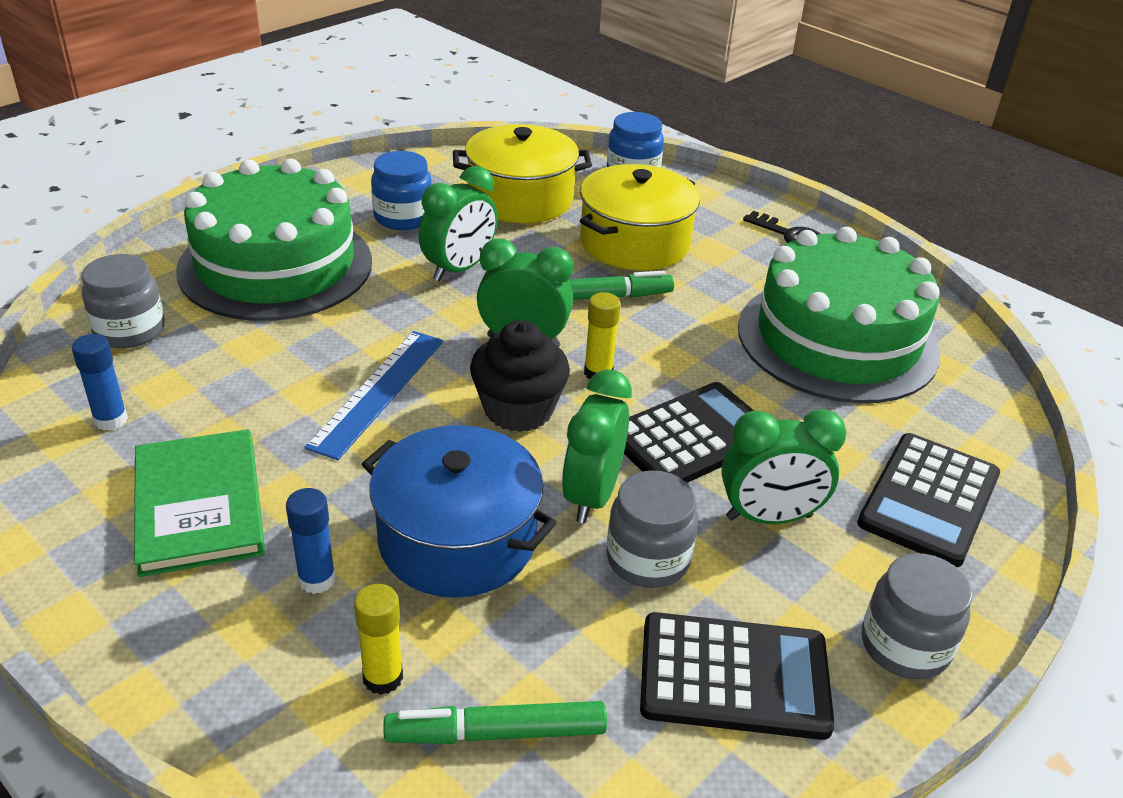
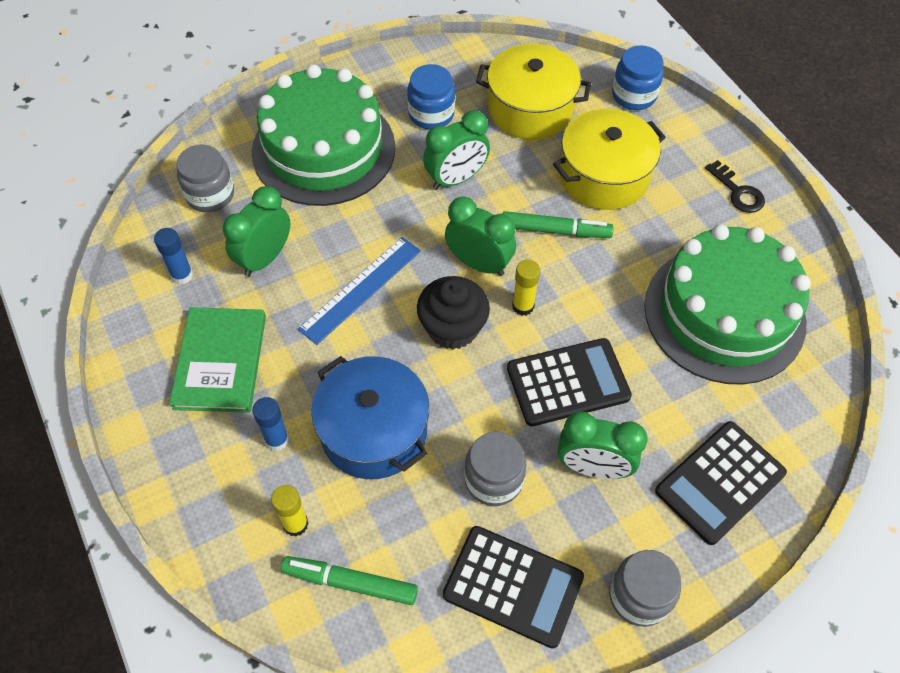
camera: 20 degrees right, 20 degrees up
green clock [562,370,632,523] -> green clock moved to [223,186,290,277]

